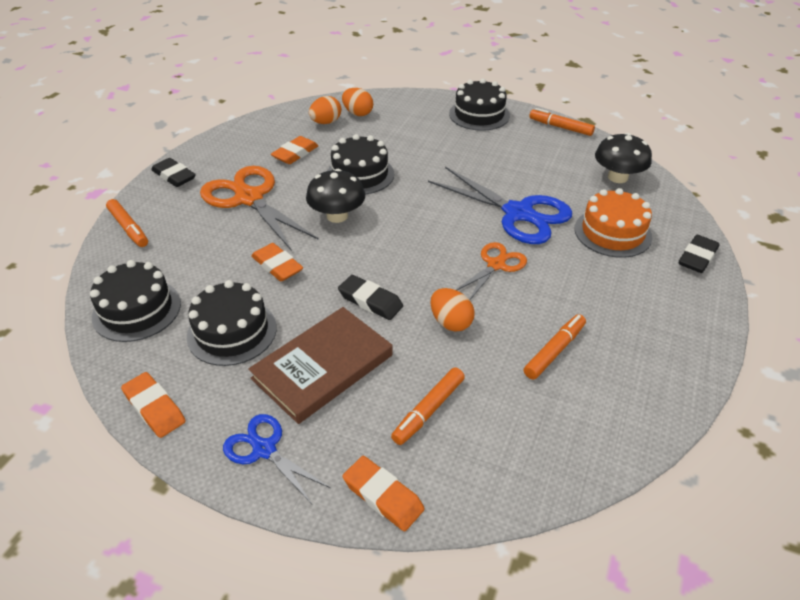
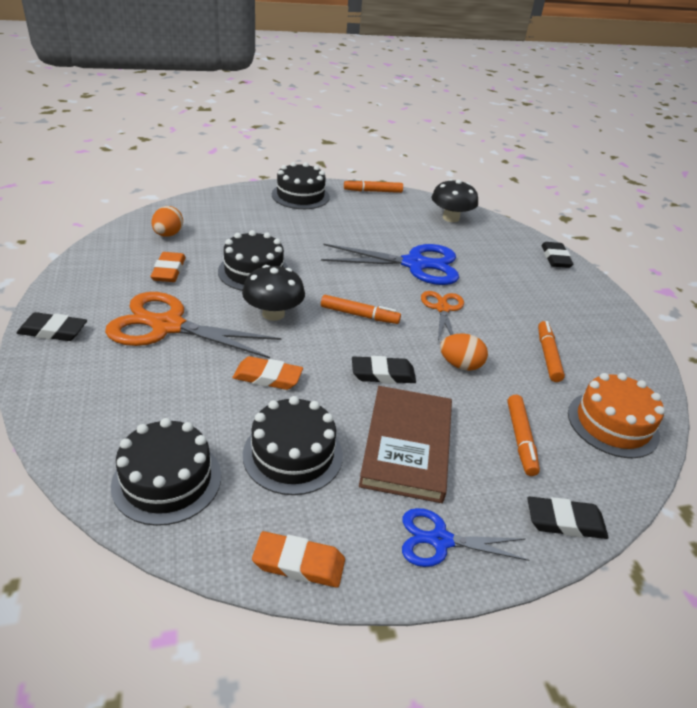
camera: 40 degrees left, 5 degrees down
orange marker [106,199,148,247] -> orange marker moved to [321,295,401,324]
orange egg [342,88,373,116] -> none
orange eraser [343,456,425,531] -> black eraser [527,497,608,539]
orange cake [574,188,652,258] -> orange cake moved to [568,373,665,458]

